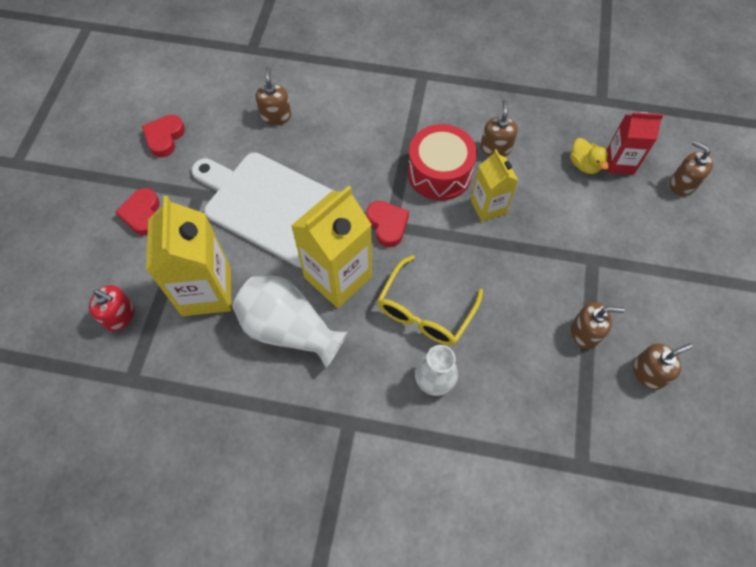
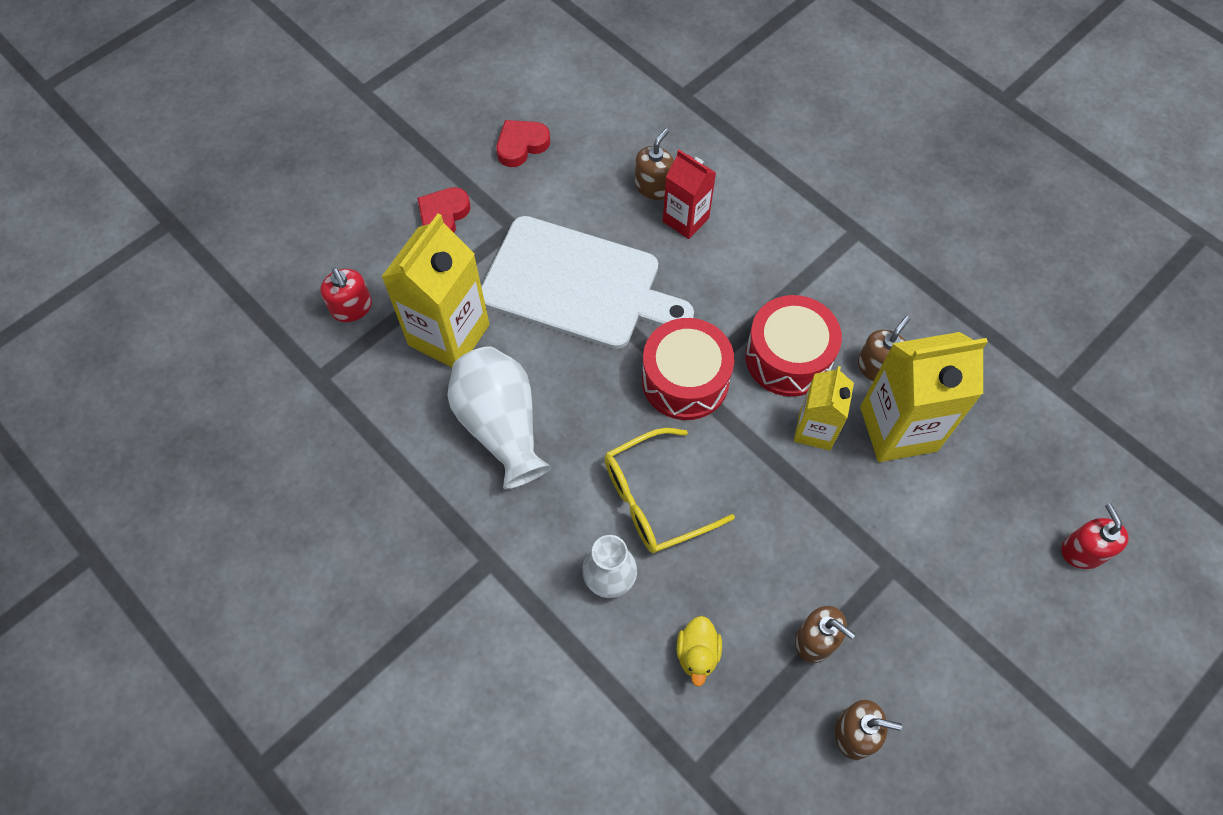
camera: 35 degrees right, 0 degrees up
white cutting board [191,152,334,268] -> white cutting board turned 135 degrees clockwise [481,216,694,349]
yellow carton [291,186,372,308] -> yellow carton moved to [860,332,988,462]
red heart [366,201,409,247] -> red drum [642,318,734,420]
yellow duck [570,138,609,174] -> yellow duck moved to [677,616,722,687]
red carton [606,112,664,175] -> red carton moved to [663,150,716,239]
brown soap dispenser [670,141,713,196] -> red soap dispenser [1062,503,1129,569]

